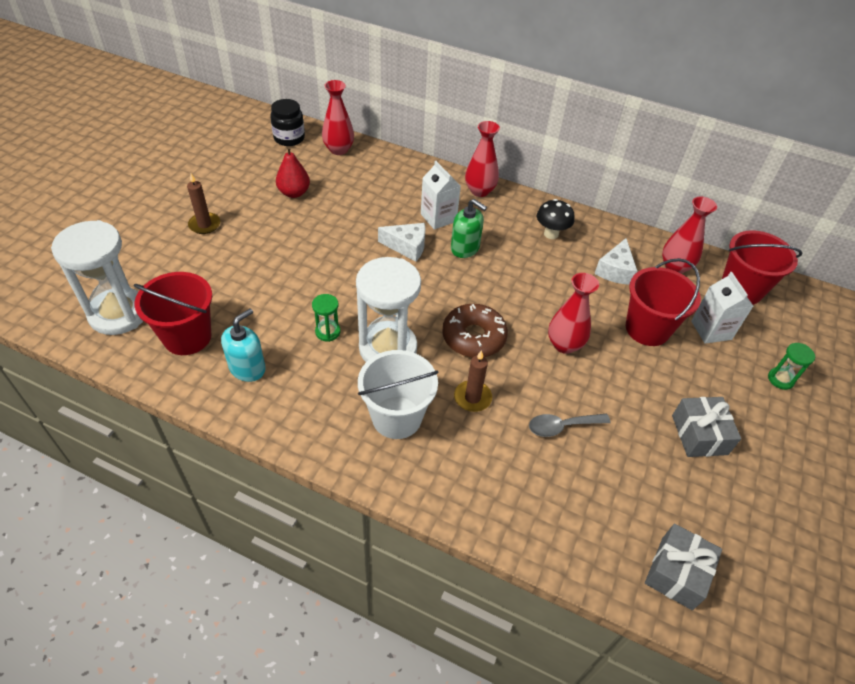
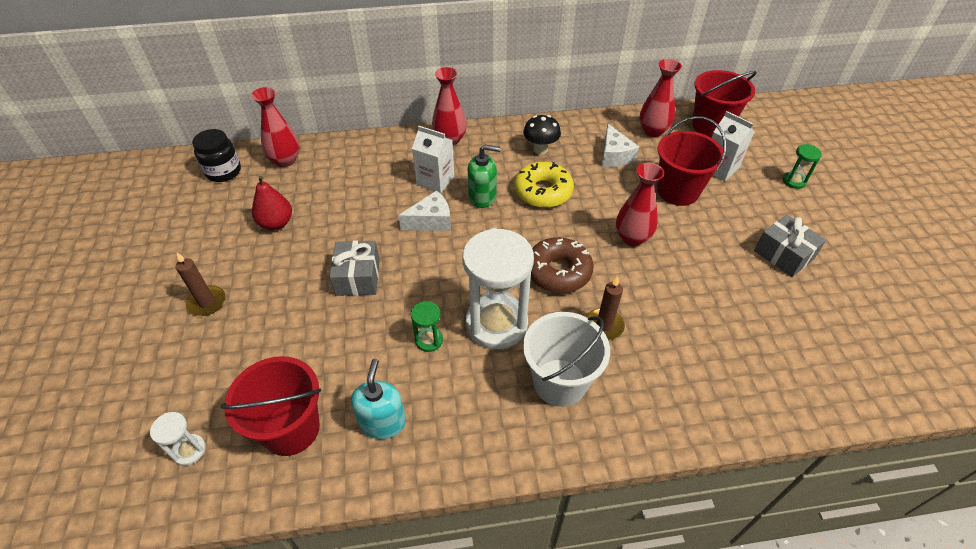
camera: 30 degrees left, 0 degrees up
white hourglass [51,220,143,335] -> white hourglass [150,412,206,466], size x0.44
grey spoon [529,414,611,437] -> none
grey gift [645,523,722,610] -> grey gift moved to [329,240,380,296]
none -> yellow donut [514,162,574,208]

